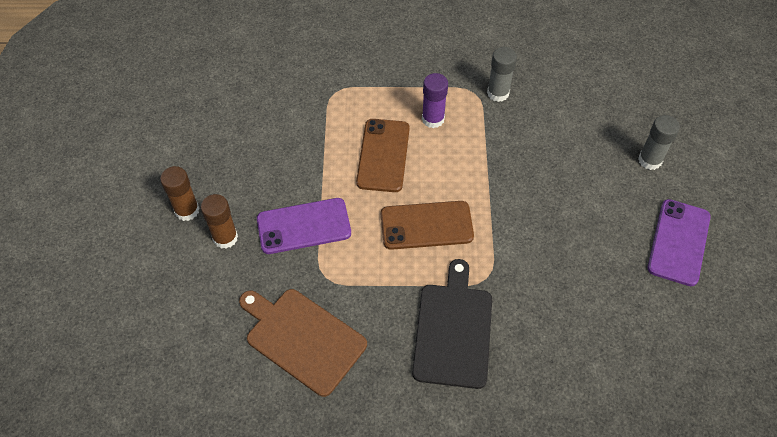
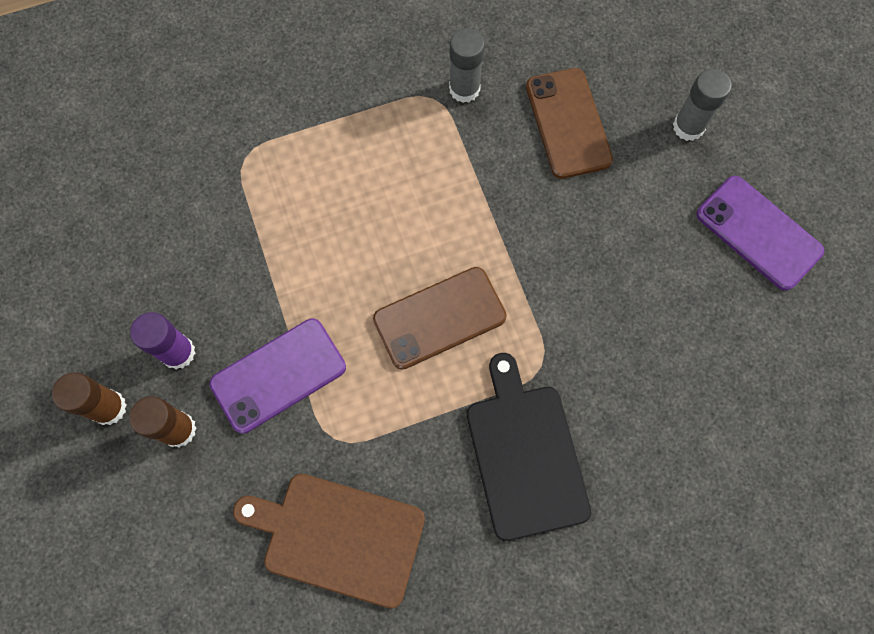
camera: 20 degrees left, 15 degrees up
brown phone [356,119,410,192] -> brown phone moved to [526,68,613,179]
purple glue stick [422,73,448,128] -> purple glue stick moved to [130,312,196,369]
purple phone [648,199,711,286] -> purple phone turned 45 degrees counterclockwise [696,176,824,291]

